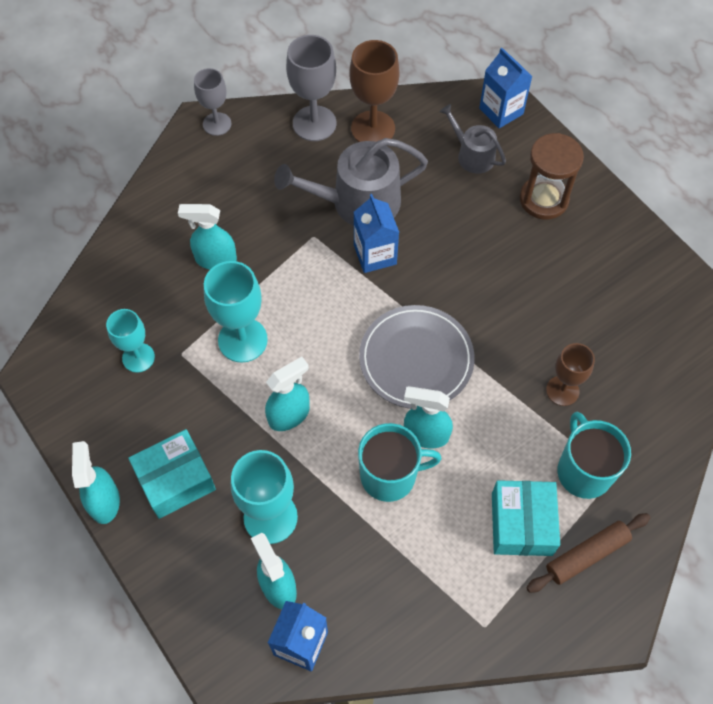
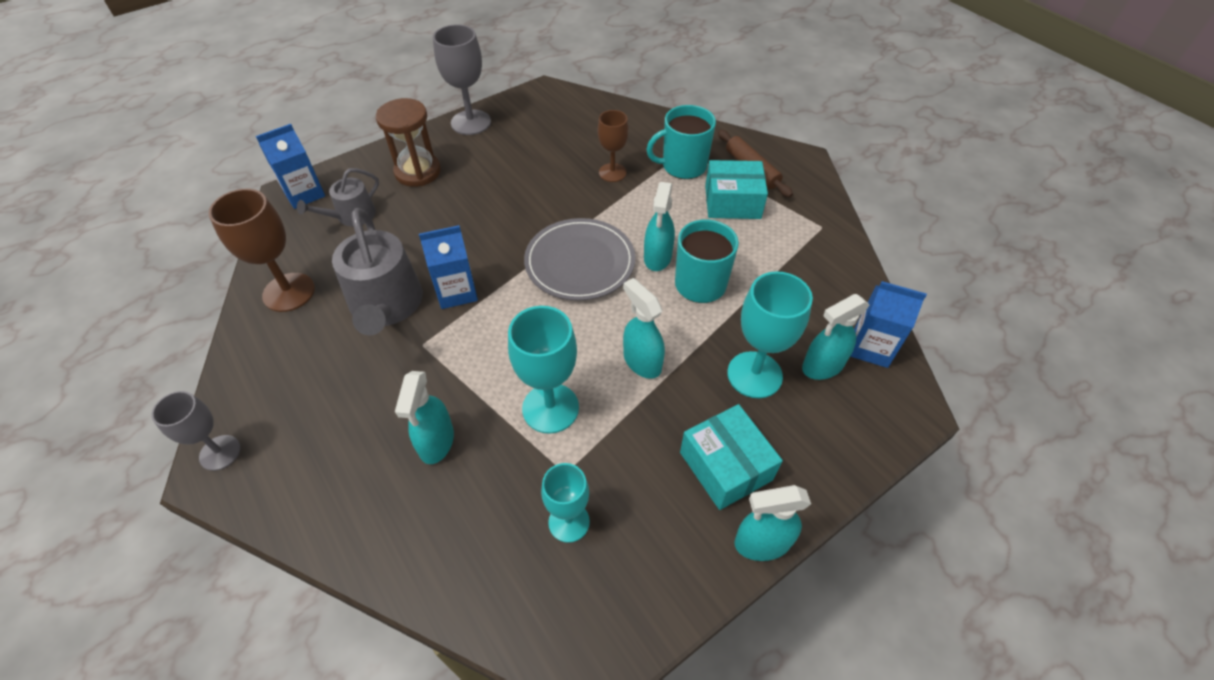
camera: 90 degrees left, 10 degrees down
grey goblet [286,35,336,141] -> grey goblet moved to [433,24,491,135]

